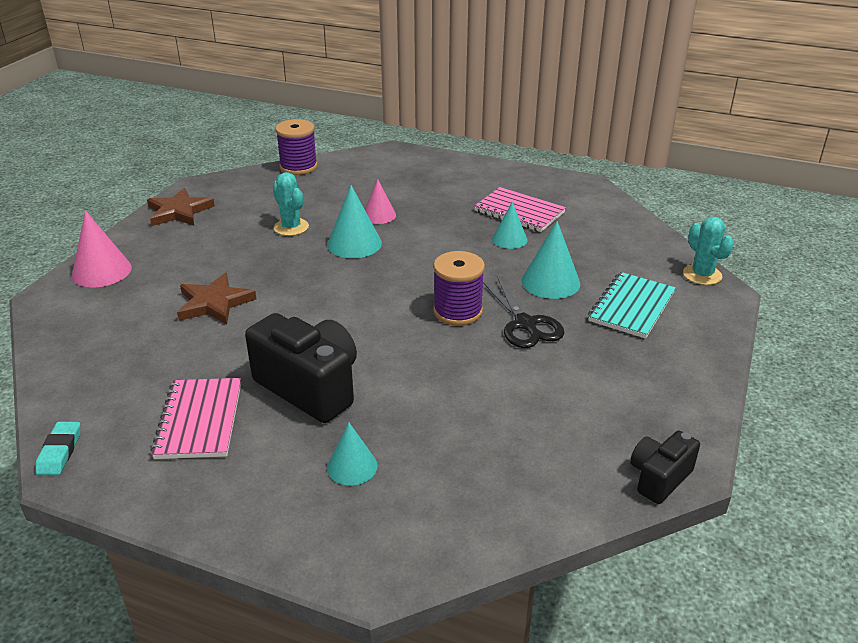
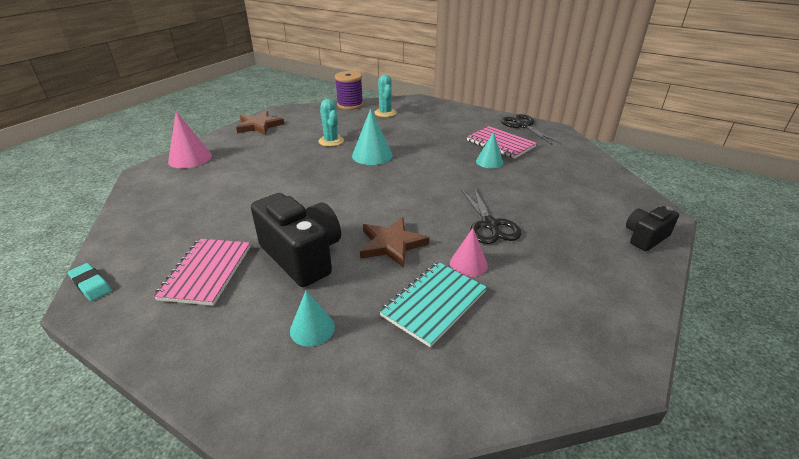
camera: 10 degrees right, 0 degrees up
turquoise eraser [35,422,80,475] -> turquoise eraser turned 60 degrees counterclockwise [68,263,111,301]
brown star [177,273,256,325] -> brown star moved to [360,217,430,268]
pink cone [365,179,396,224] -> pink cone moved to [450,228,488,277]
purple spool [433,251,485,326] -> none
turquoise cone [522,221,580,299] -> none
turquoise notebook [588,272,676,339] -> turquoise notebook moved to [379,262,487,348]
black camera [630,431,700,504] -> black camera moved to [626,206,679,251]
turquoise cactus [683,217,734,285] -> turquoise cactus moved to [374,75,397,117]
none -> black scissors [501,114,561,145]

